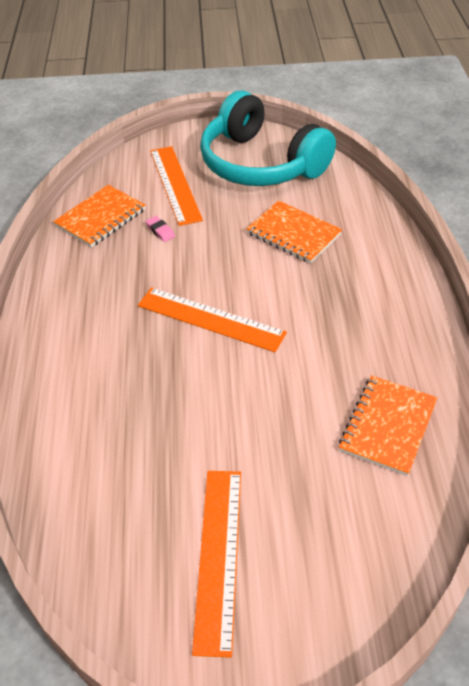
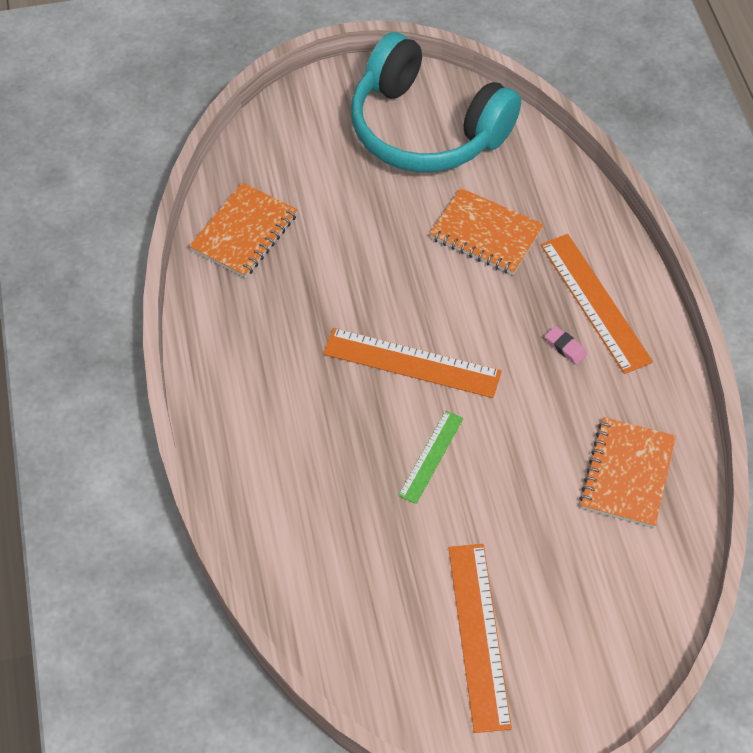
camera: 10 degrees left, 10 degrees up
pink eraser [145,216,175,242] -> pink eraser moved to [545,326,587,365]
orange ruler [150,146,203,226] -> orange ruler moved to [541,234,653,374]
none -> green ruler [398,411,463,504]

